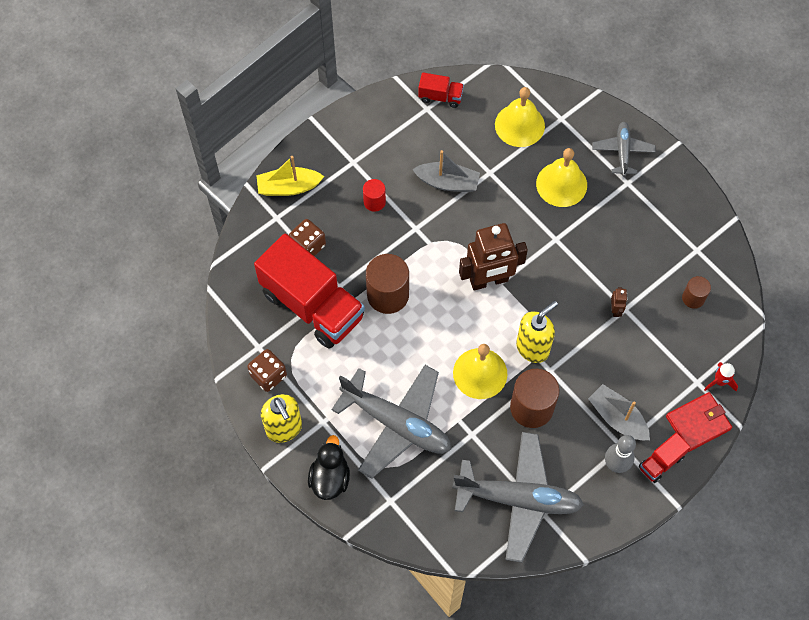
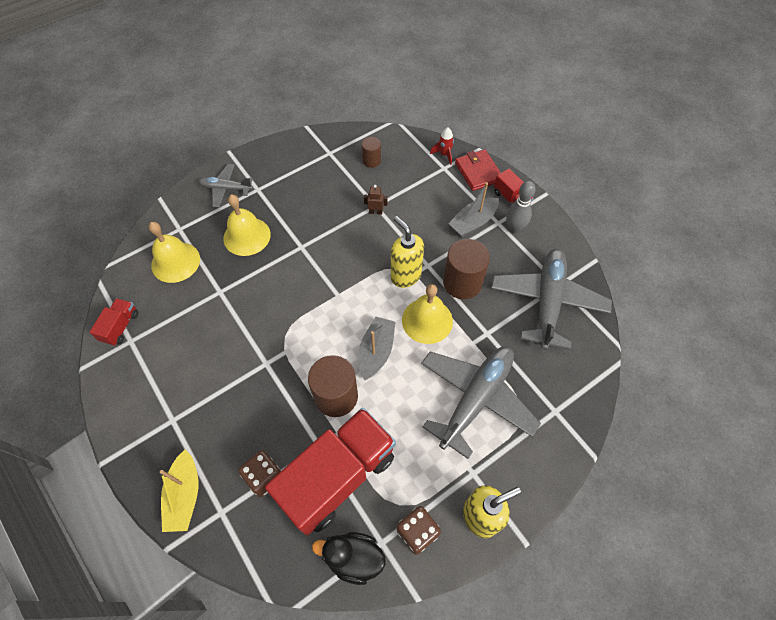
camera: 85 degrees left, 5 degrees down
black duck [308,435,350,500] -> black duck moved to [312,532,386,585]
red cylinder [363,179,386,212] -> none
grey boat [412,150,480,192] -> grey boat moved to [358,317,395,381]
brown robot [459,223,528,291] -> none

